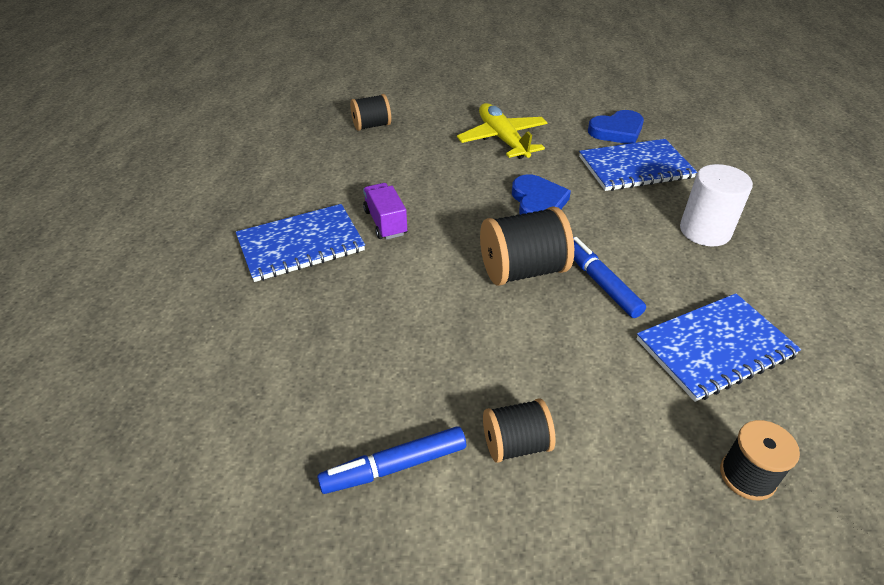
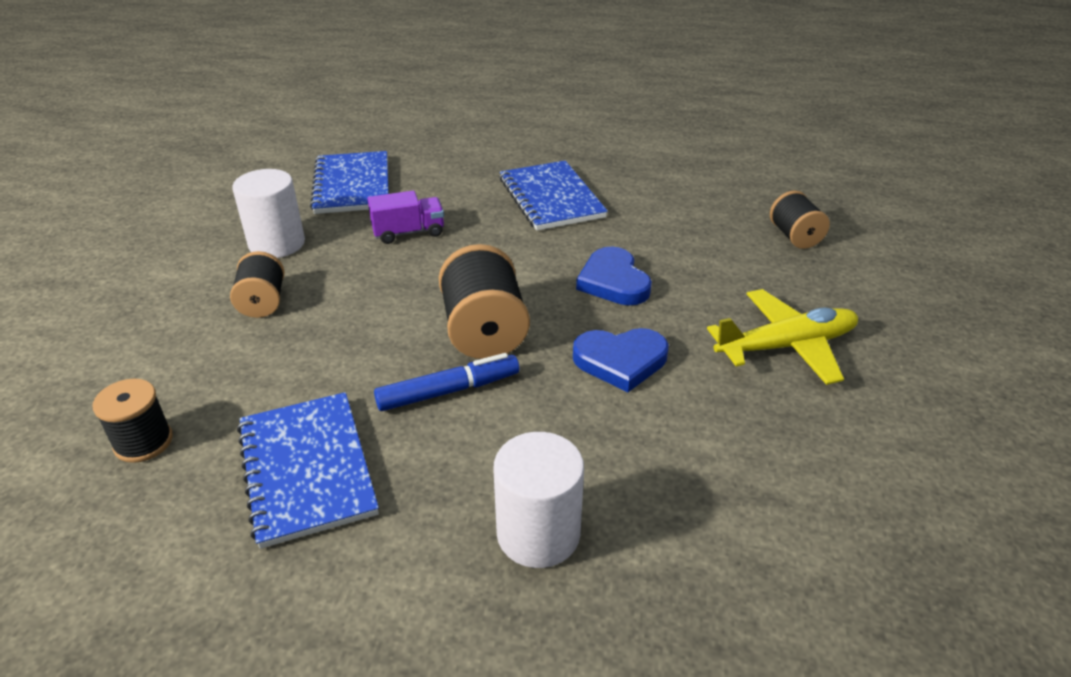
camera: 95 degrees right, 5 degrees down
blue marker [317,426,466,494] -> white cylinder [232,169,305,258]
purple truck [363,183,408,240] -> purple truck moved to [367,191,444,244]
blue notebook [579,139,697,191] -> blue notebook moved to [310,151,389,214]
blue heart [588,110,644,144] -> blue heart moved to [576,247,652,305]

